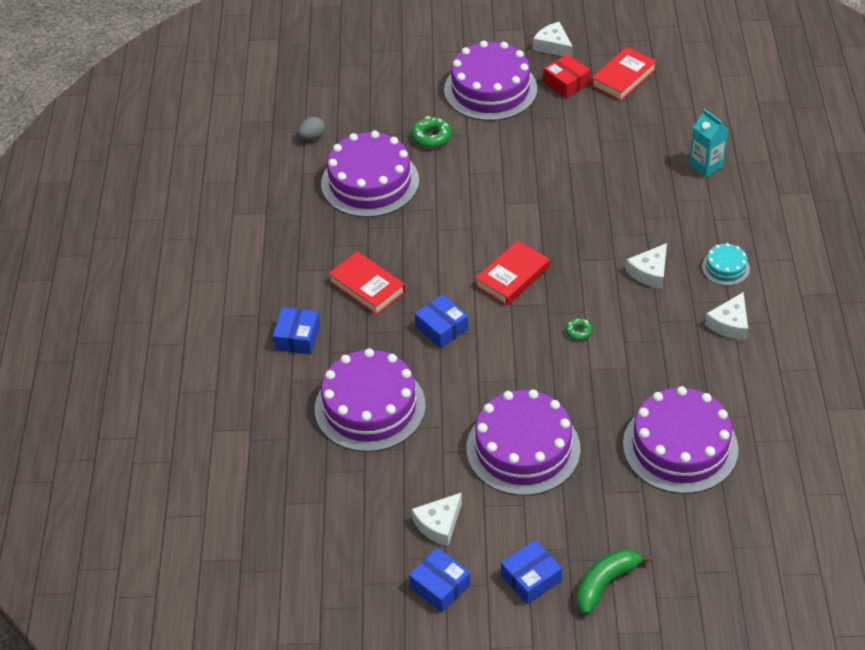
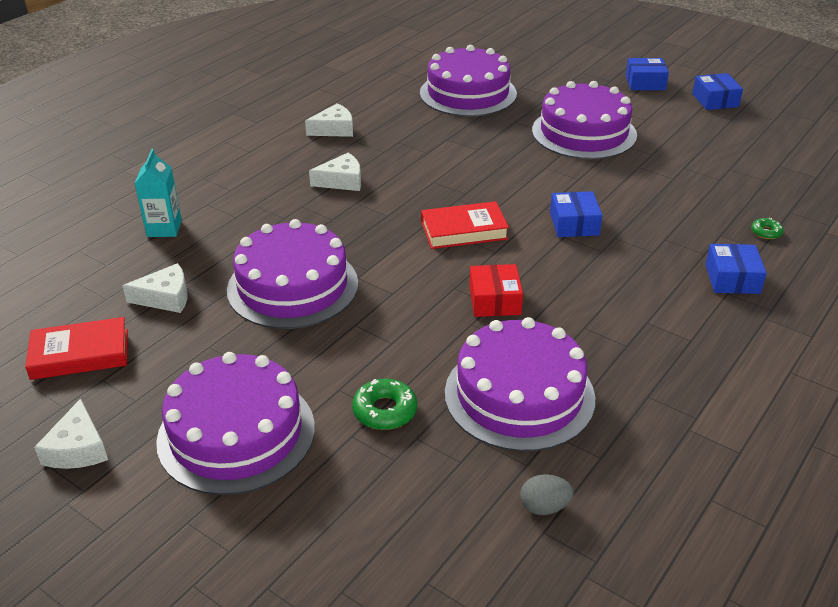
camera: 145 degrees left, 10 degrees down
blue box [273,307,320,354] -> blue box turned 45 degrees counterclockwise [705,244,767,294]
purple cake [315,348,426,452] -> purple cake moved to [227,219,358,329]
red book [328,251,405,315] -> none
white cheese [412,492,462,546] -> white cheese moved to [122,263,187,313]
red box [543,54,590,99] -> red box moved to [469,264,523,317]
green donut [565,318,592,340] -> green donut moved to [751,218,784,239]
green banana [576,549,652,615] -> none
turquoise cake [702,243,750,286] -> none

